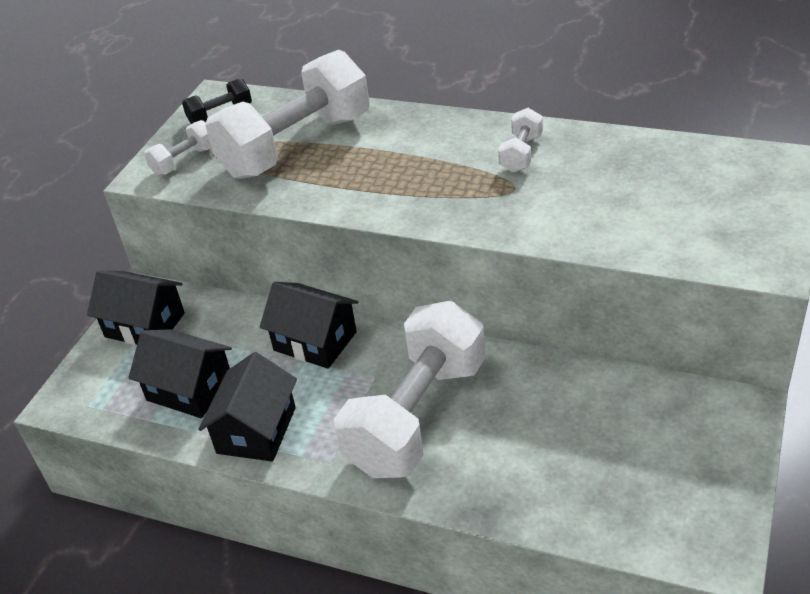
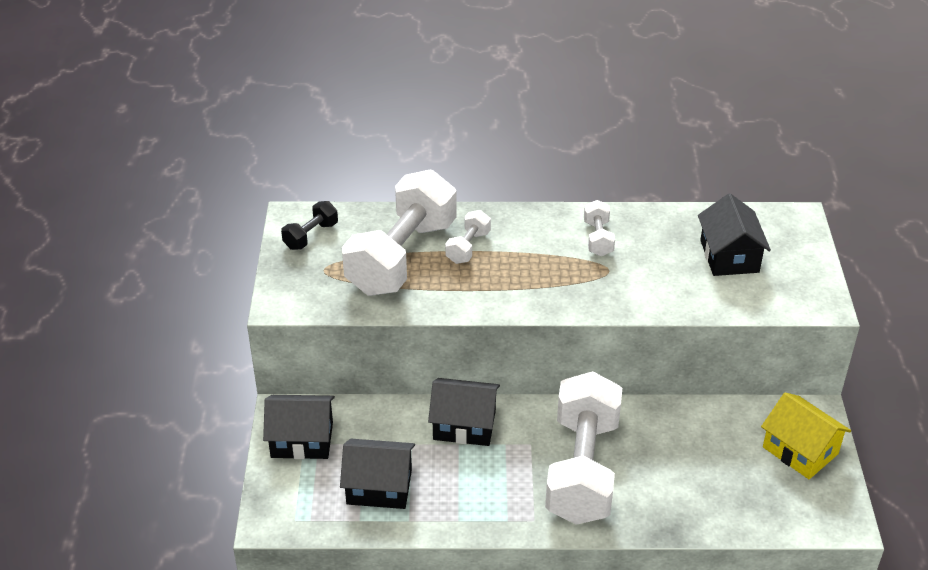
camera: 25 degrees left, 0 degrees up
white dumbbell [144,120,211,176] -> white dumbbell moved to [445,210,491,264]
black house [198,352,297,462] -> black house moved to [698,193,771,276]
none -> yellow house [761,393,851,479]

